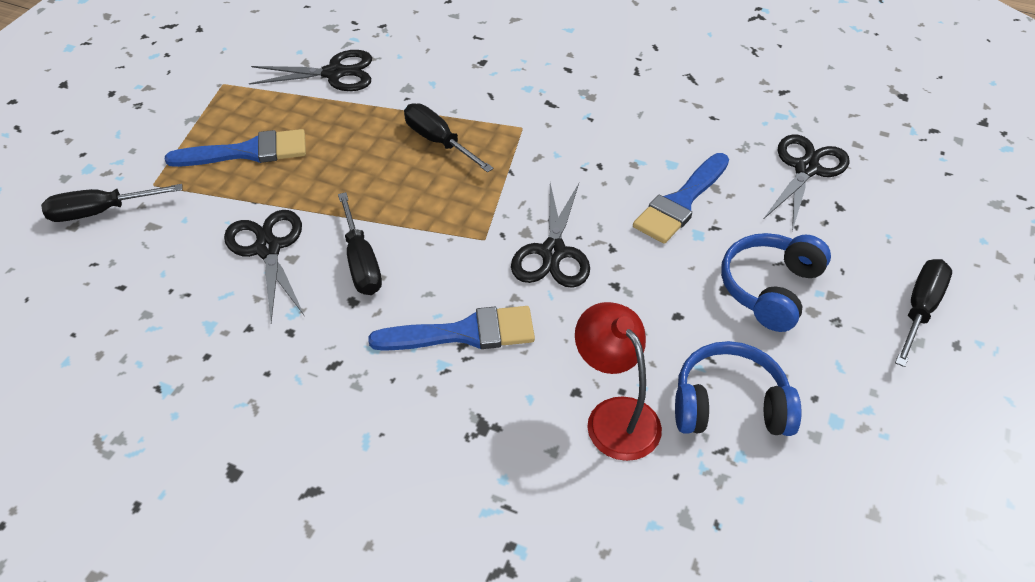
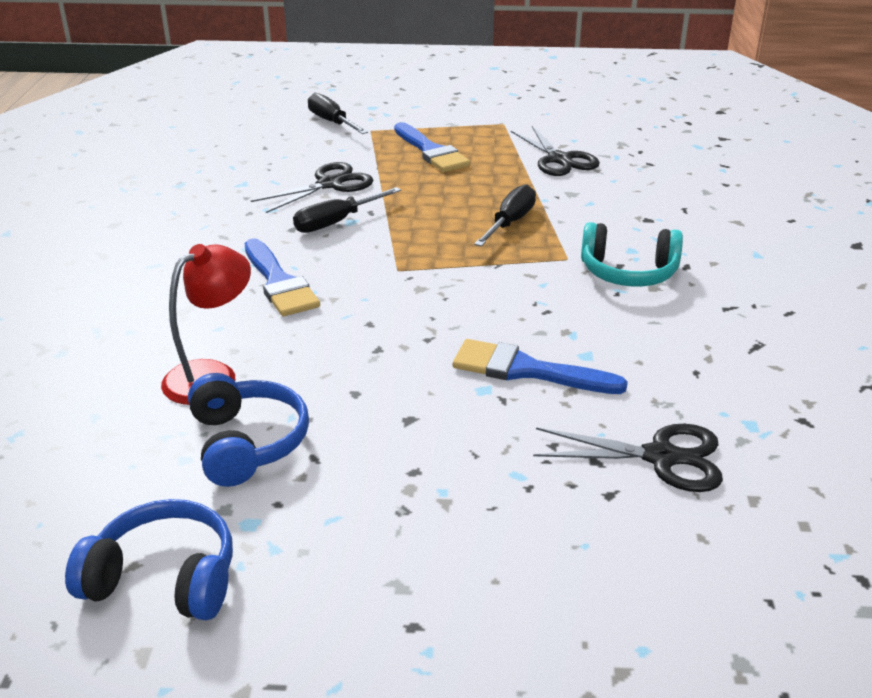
camera: 70 degrees right, 15 degrees down
black scissors [511,183,590,288] -> none
blue headphones [721,233,831,332] -> blue headphones moved to [65,499,233,620]
black screwdriver [895,259,952,367] -> none
none -> turquoise headphones [581,222,683,287]

